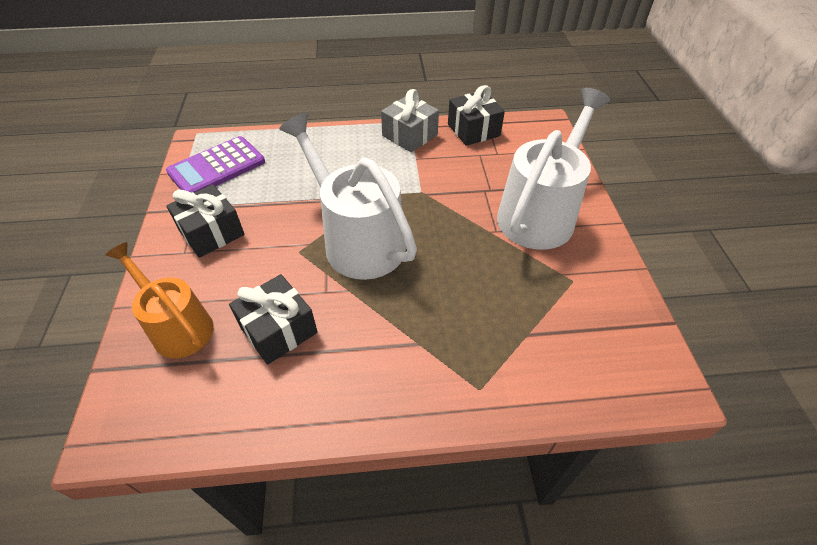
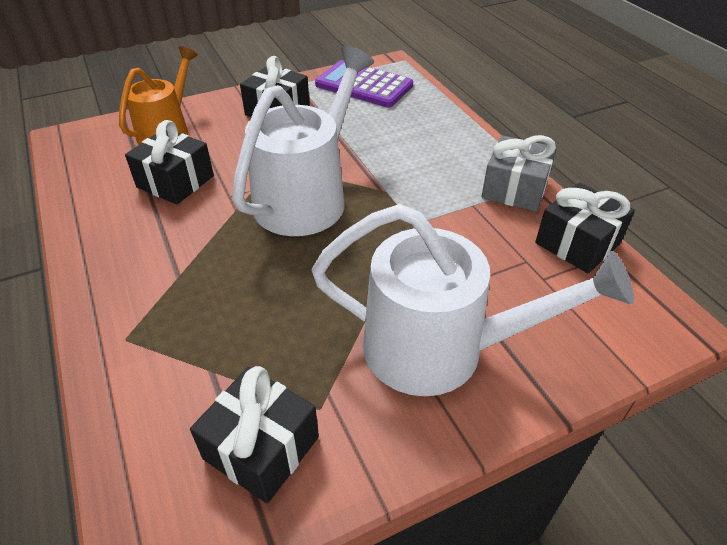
camera: 70 degrees right, 5 degrees down
none -> black gift [190,366,319,504]

